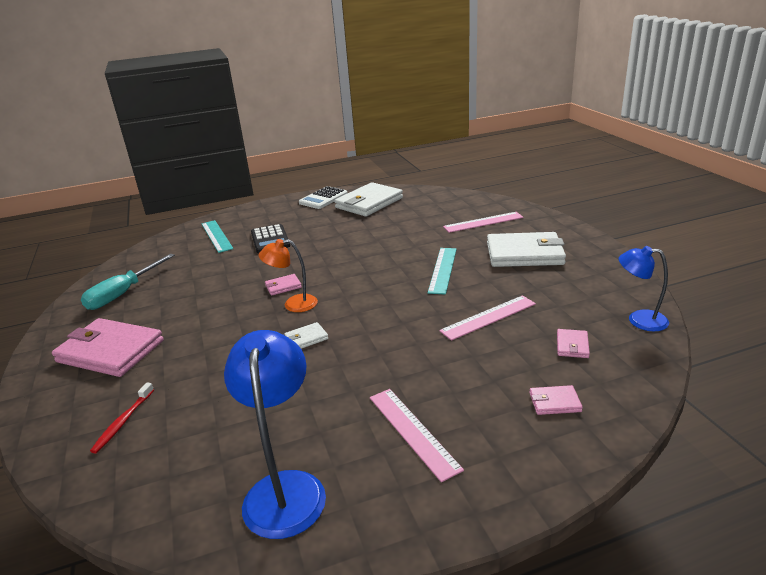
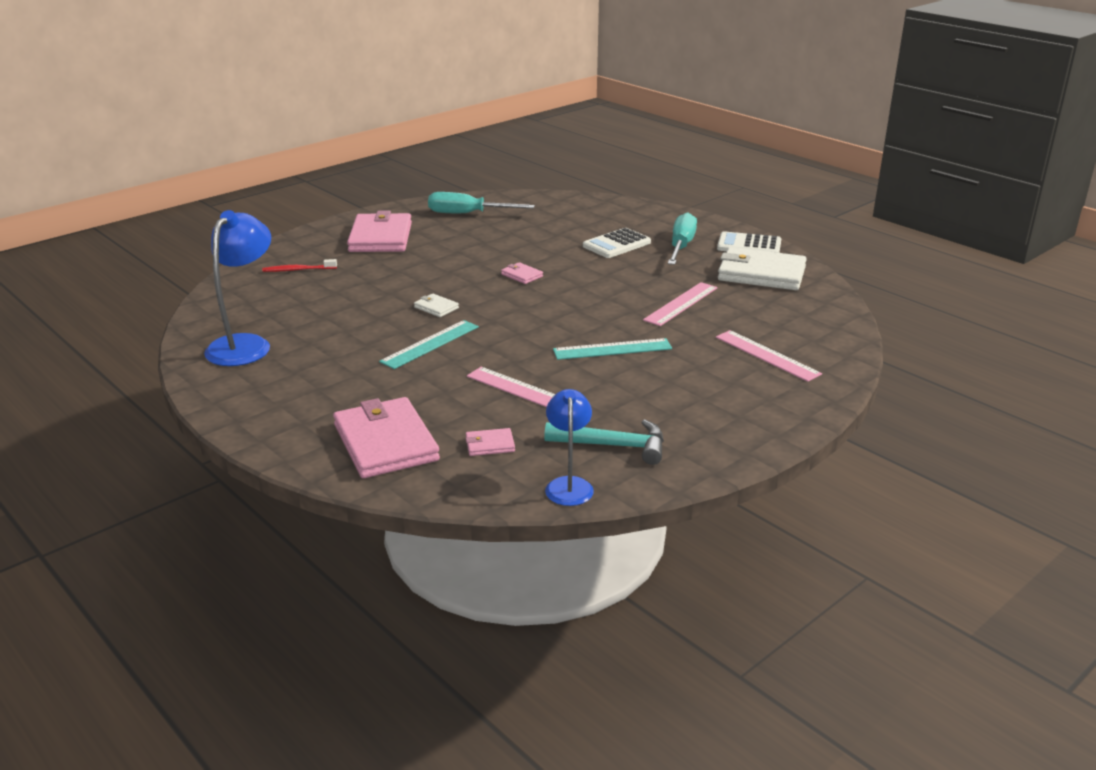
camera: 65 degrees right, 0 degrees up
turquoise ruler [202,220,234,253] -> turquoise ruler moved to [379,320,479,369]
blue lamp [224,330,326,539] -> blue lamp turned 45 degrees counterclockwise [204,210,271,366]
black calculator [251,224,290,253] -> white calculator [583,228,651,258]
orange lamp [259,239,318,312] -> none
pink ruler [370,389,464,482] -> pink ruler moved to [643,282,718,326]
white wallet [487,232,566,267] -> none
pink wallet [529,385,583,415] -> pink wallet [333,397,440,478], size x2.31
none -> turquoise hammer [544,419,664,465]
none -> turquoise screwdriver [668,212,697,265]

